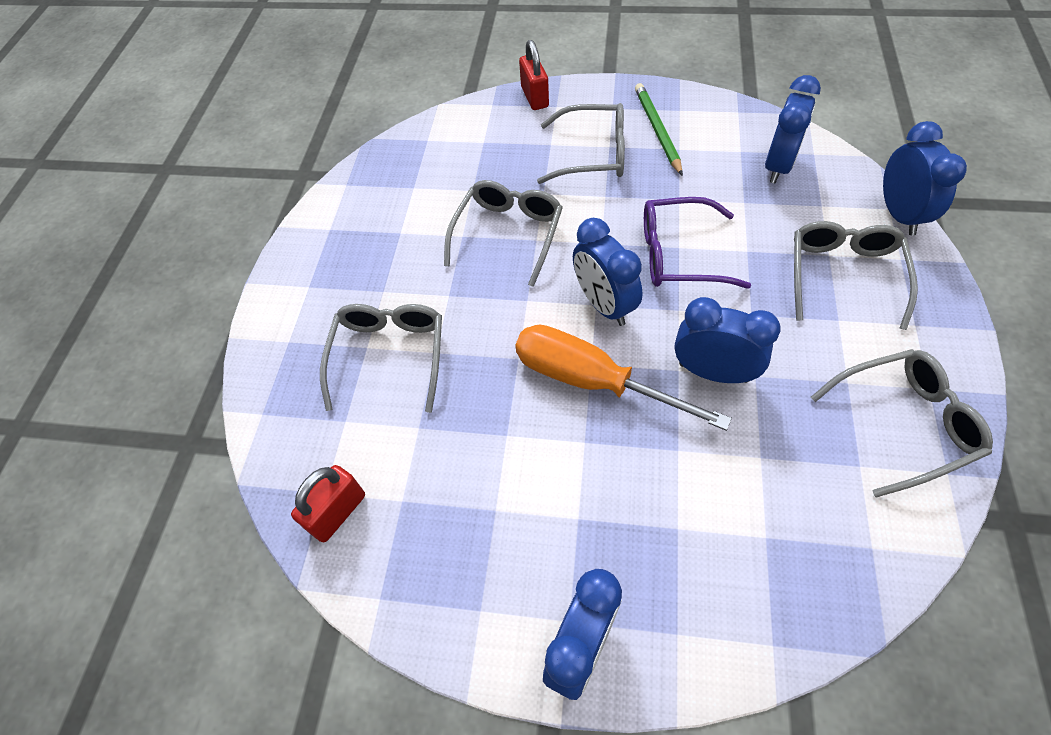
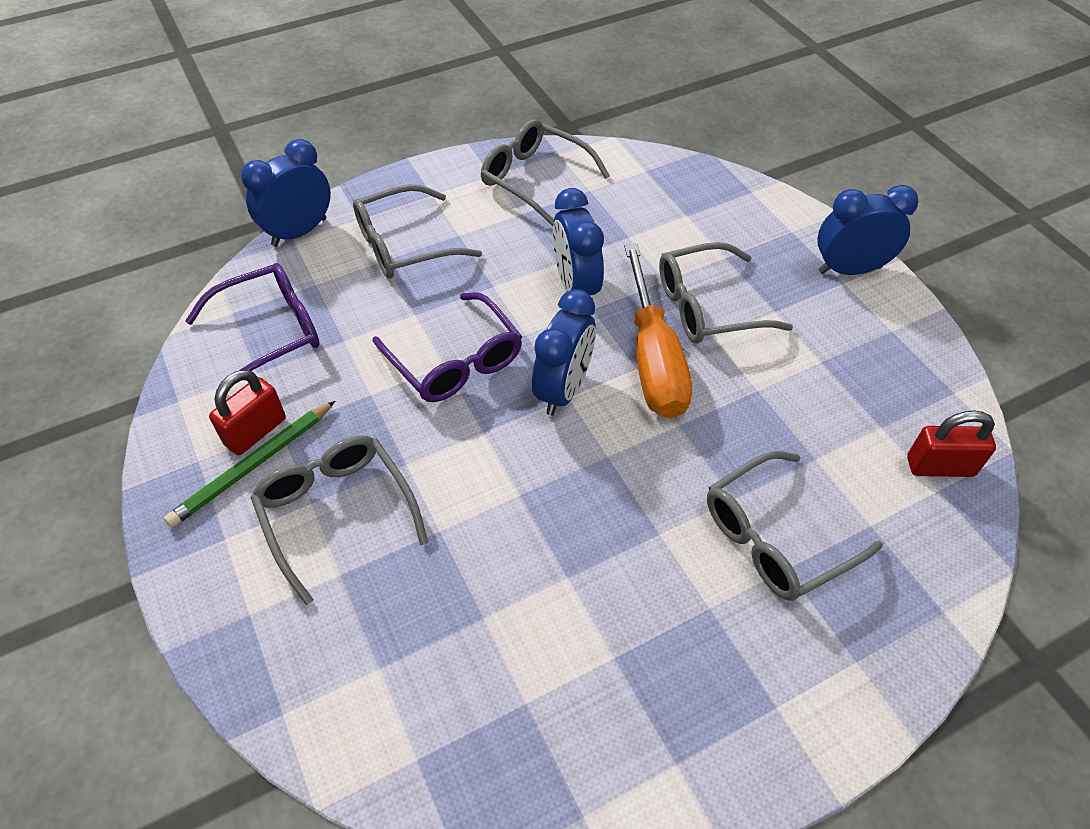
camera: 130 degrees left, 5 degrees down
grey glasses [444,180,563,287] -> grey glasses moved to [659,242,793,343]
red padlock [519,40,549,110] -> red padlock moved to [209,370,286,455]
blue clock [765,75,821,183] -> purple glasses [185,263,320,390]

